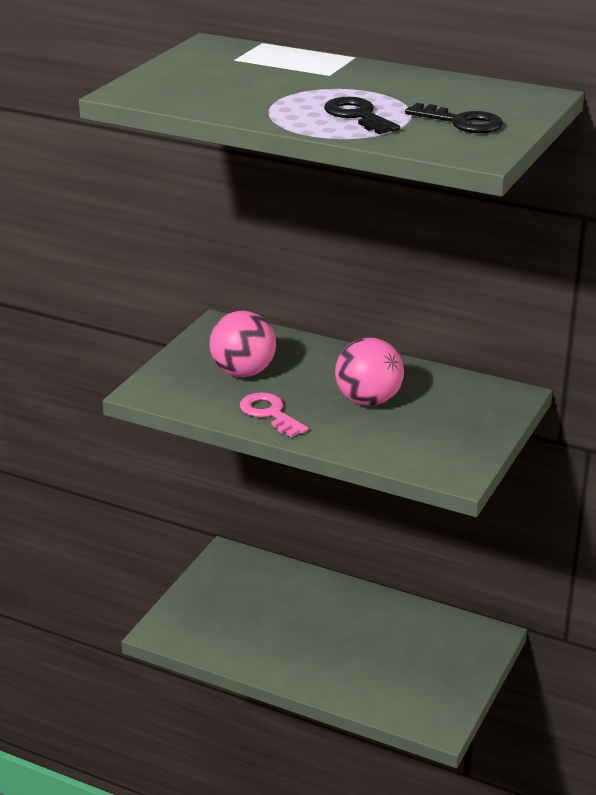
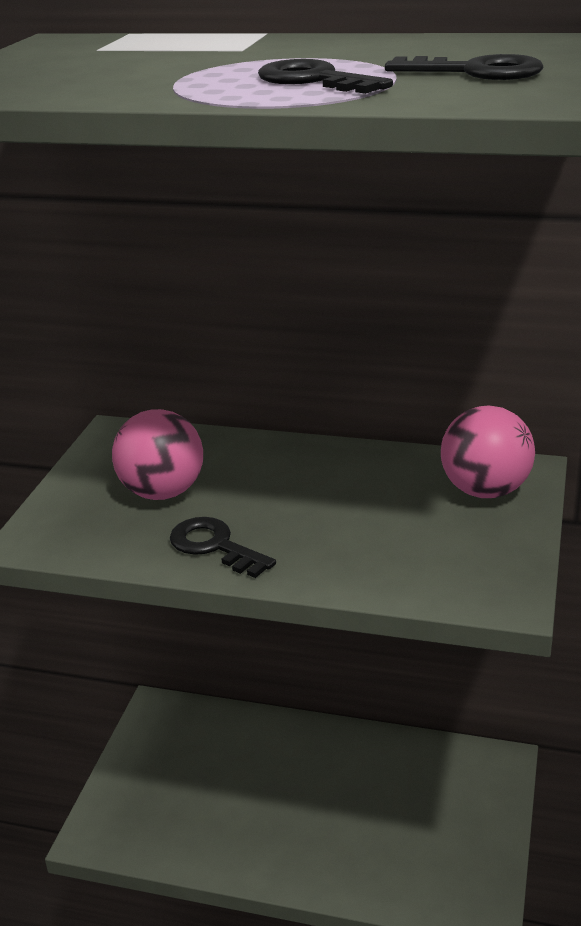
camera: 10 degrees left, 0 degrees up
pink key [240,392,309,437] -> black key [170,517,276,578]
pink ball [335,337,404,406] -> pink ball moved to [441,406,535,498]

